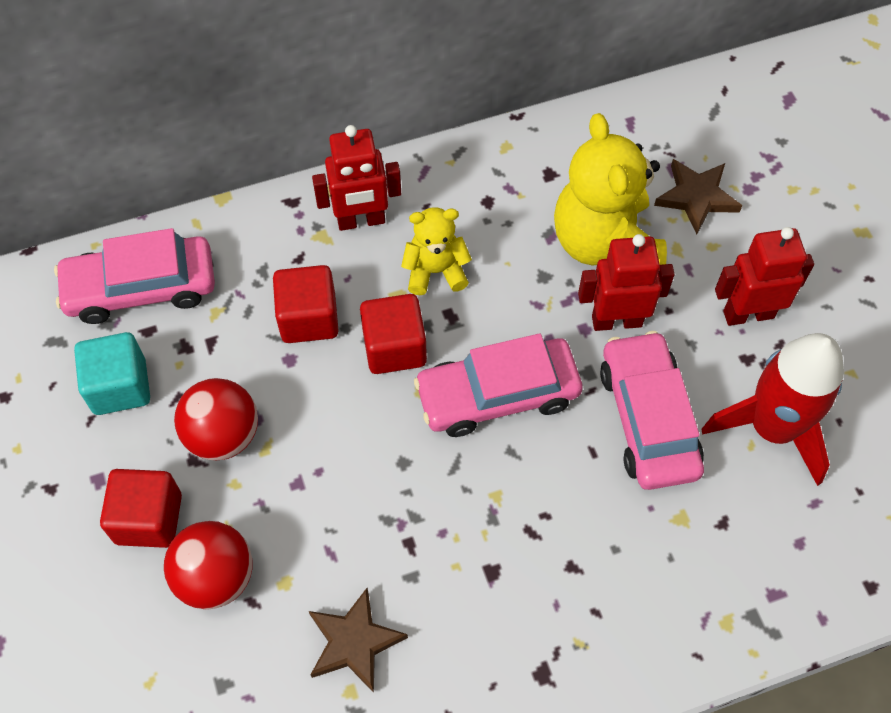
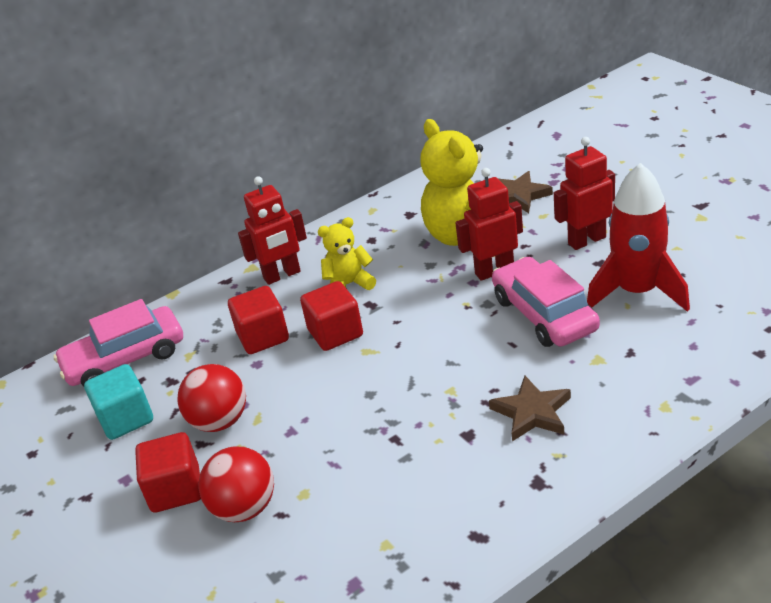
camera: 10 degrees left, 25 degrees down
brown star [309,588,408,693] -> brown star moved to [489,376,571,441]
pink car [414,333,582,437] -> none

